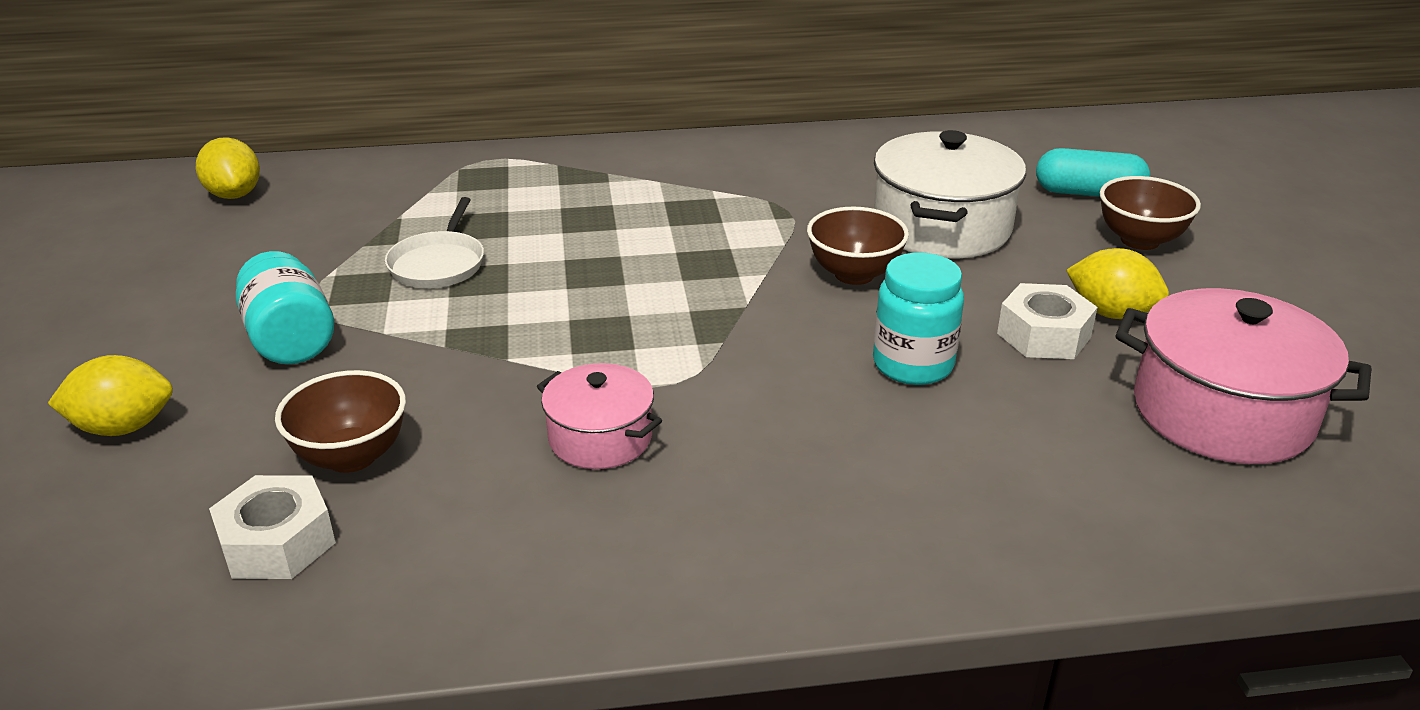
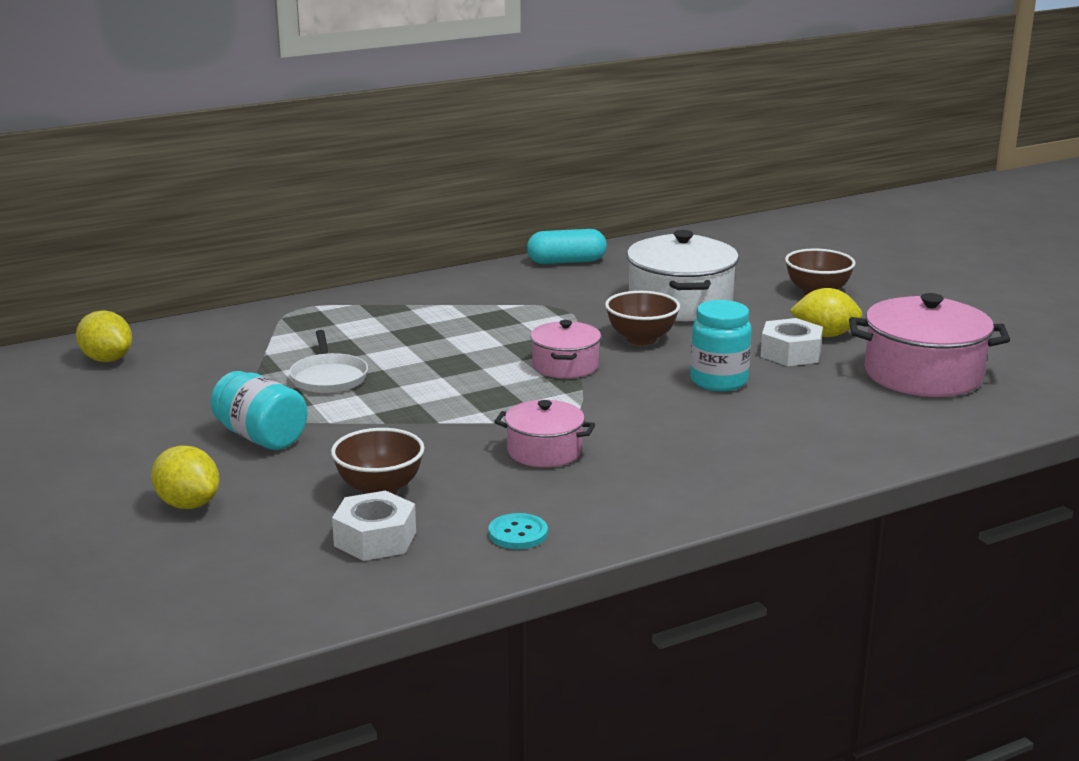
camera: 20 degrees left, 10 degrees down
yellow lemon [47,355,173,436] -> yellow lemon turned 75 degrees clockwise [151,445,219,509]
turquoise capsule [1036,148,1150,197] -> turquoise capsule moved to [527,229,607,264]
none -> turquoise button [488,513,548,549]
none -> pink pot [530,320,601,379]

